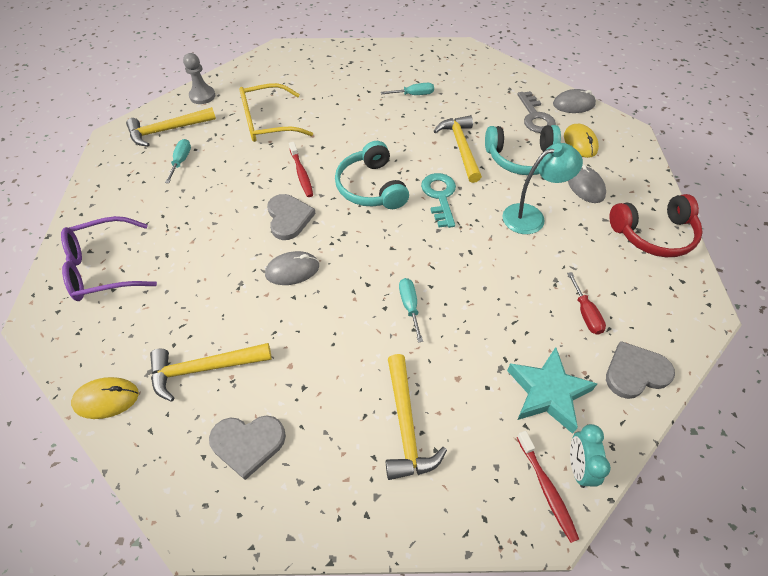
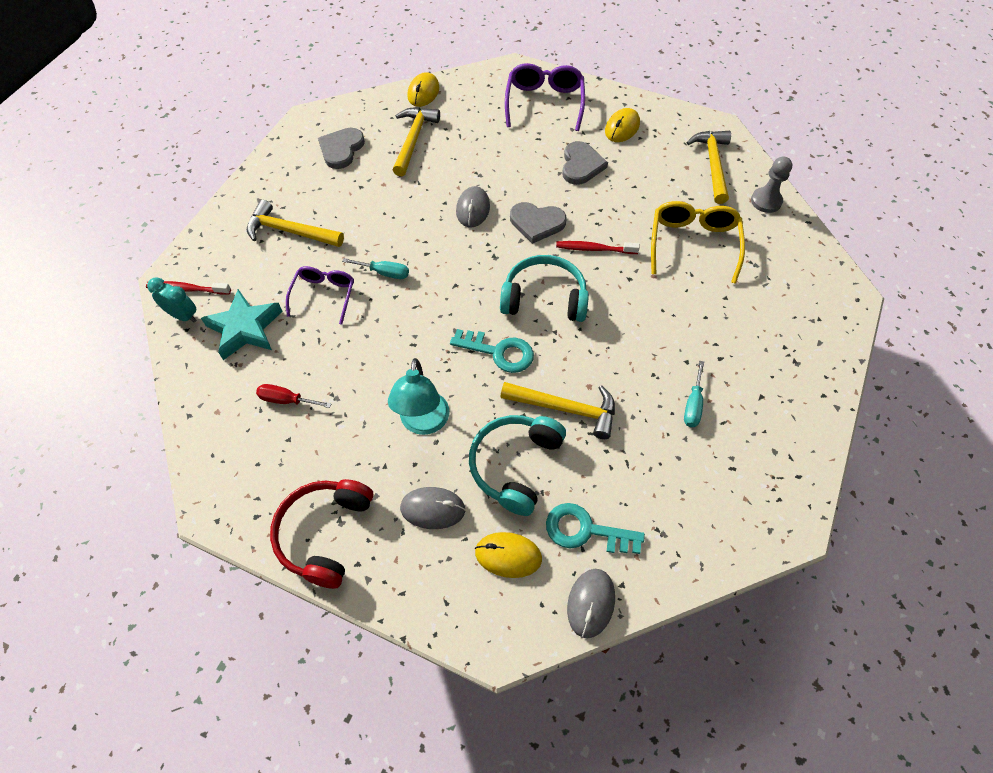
camera: 115 degrees right, 5 degrees up
turquoise screwdriver [165,139,191,183] -> none
grey key [517,91,556,133] -> turquoise key [546,503,645,554]
grey heart [606,341,675,399] -> grey heart moved to [562,141,608,185]
none -> purple glasses [286,266,354,325]
none -> yellow mouse [605,108,640,142]

